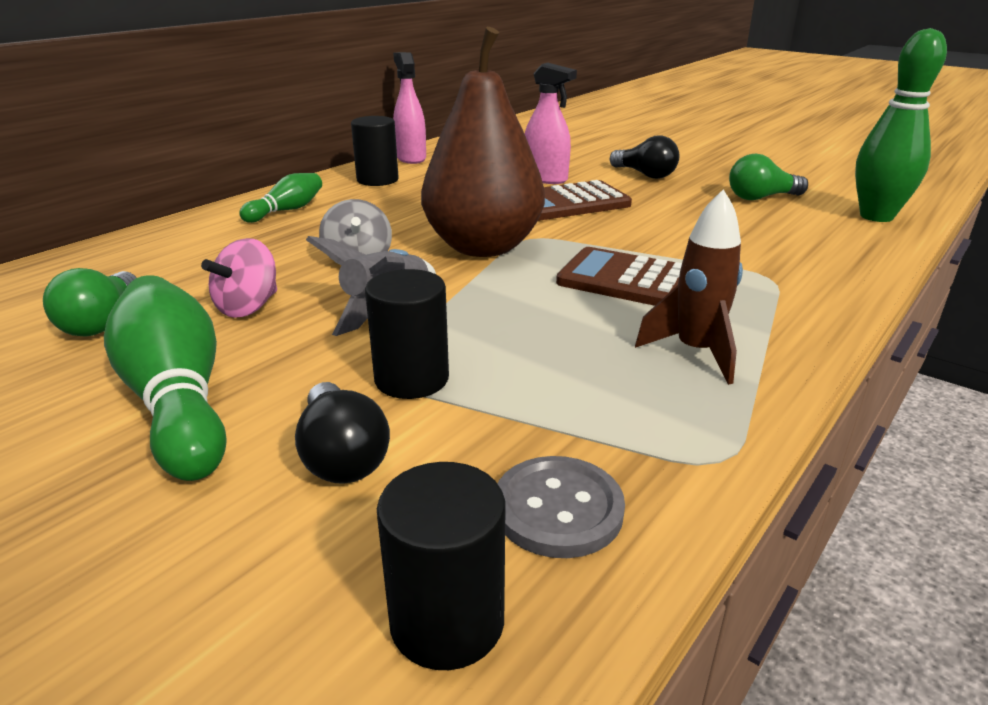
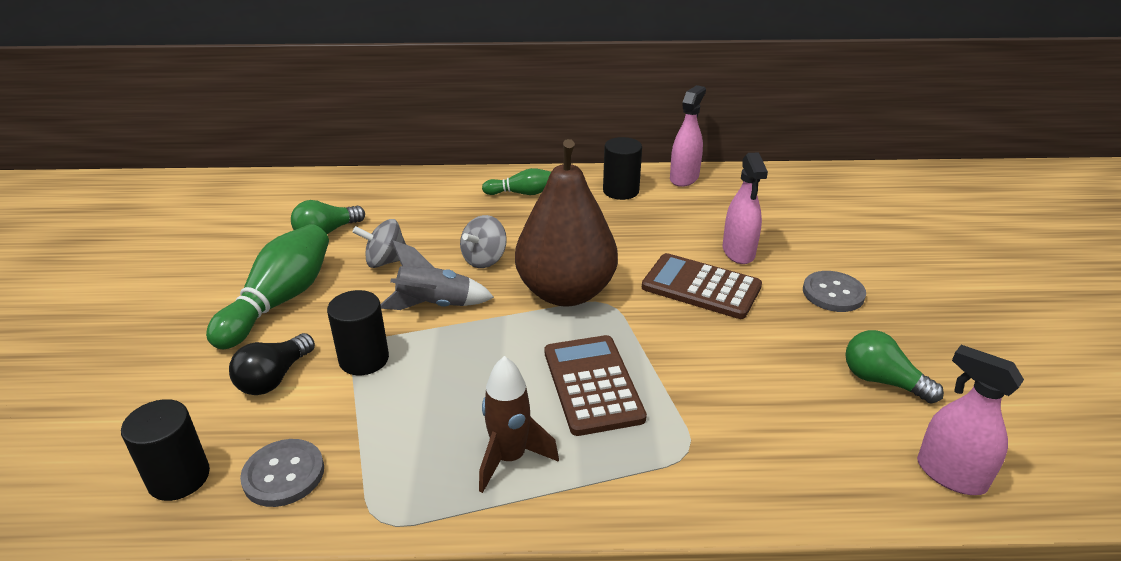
camera: 50 degrees right, 5 degrees up
pink spinning top [201,238,277,318] -> grey spinning top [352,219,406,268]
black light bulb [610,136,679,179] -> grey button [803,271,866,312]
green bowling pin [855,28,947,222] -> pink spray bottle [917,345,1024,495]

